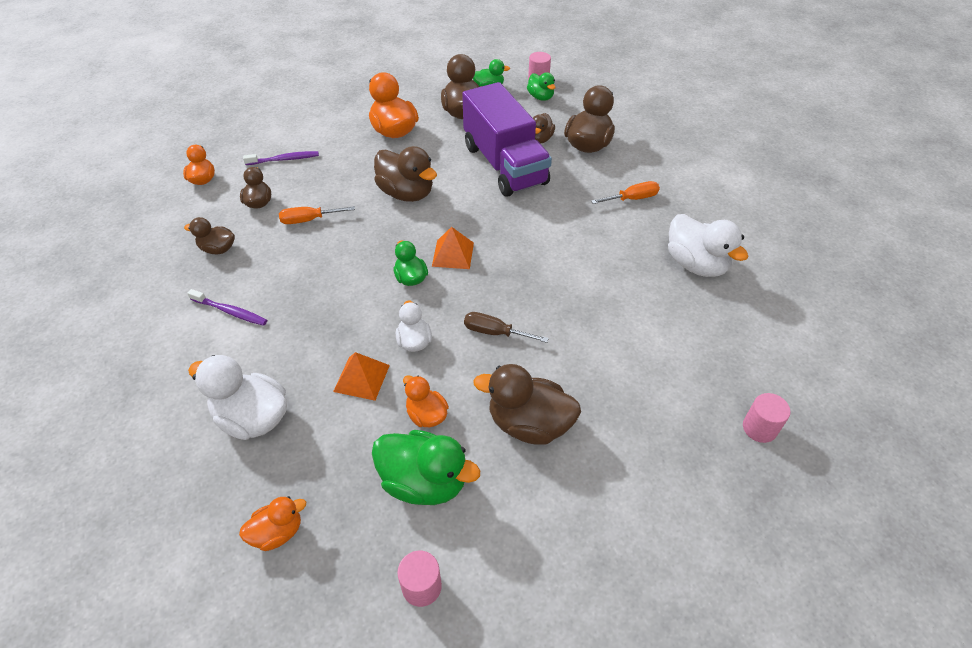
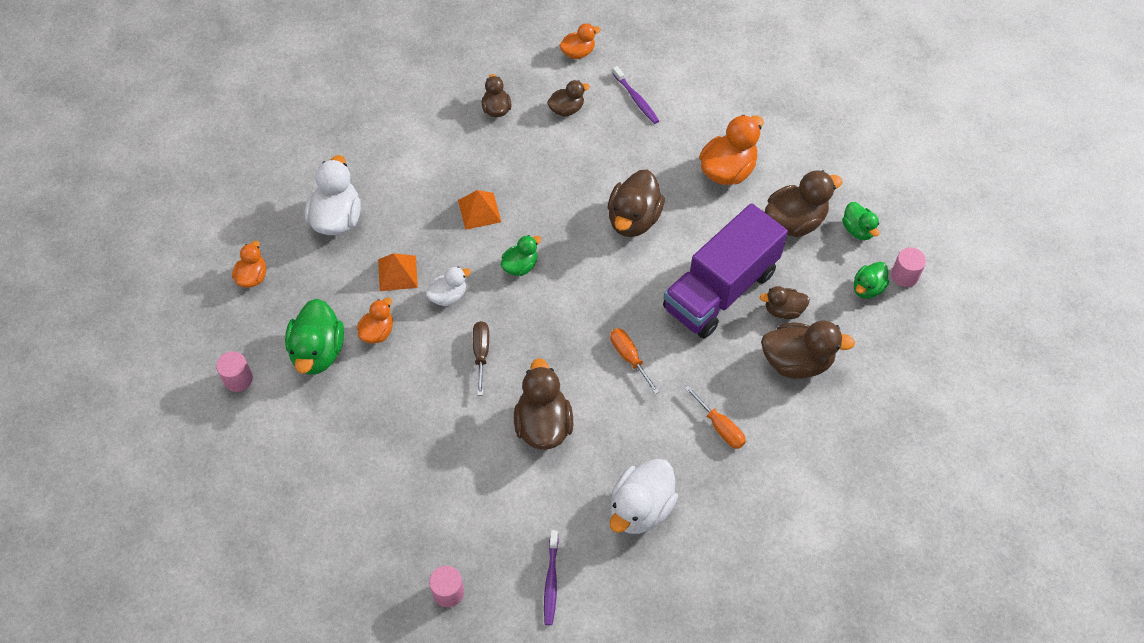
camera: 70 degrees right, 10 degrees up
purple toothbrush [187,289,267,326] -> purple toothbrush moved to [544,530,559,625]
orange duck [239,496,306,551] -> orange duck turned 120 degrees counterclockwise [232,241,266,288]
orange screwdriver [279,206,355,224] -> orange screwdriver moved to [610,328,660,395]
orange pyramid [432,227,474,269] -> orange pyramid moved to [458,190,501,230]
brown duck [473,364,581,445] -> brown duck moved to [514,358,573,450]

